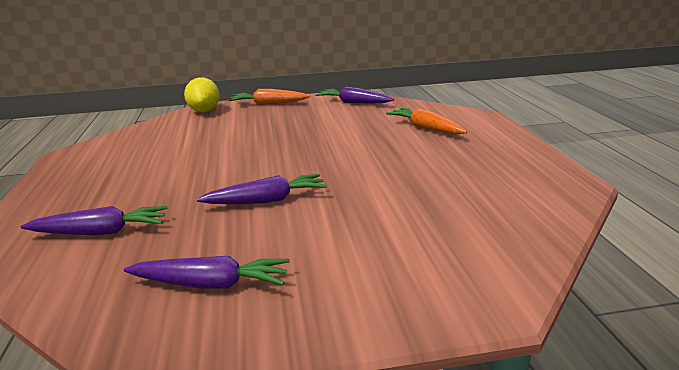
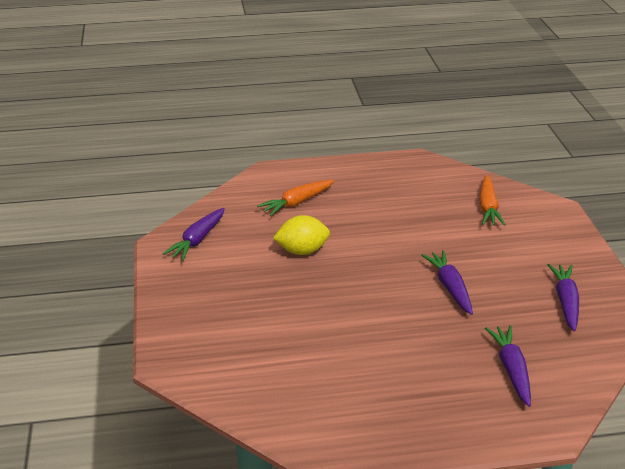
camera: 90 degrees left, 10 degrees up
yellow lemon [184,77,220,112] -> yellow lemon moved to [273,215,330,255]
orange carrot [229,89,310,105] -> orange carrot moved to [479,175,506,226]

